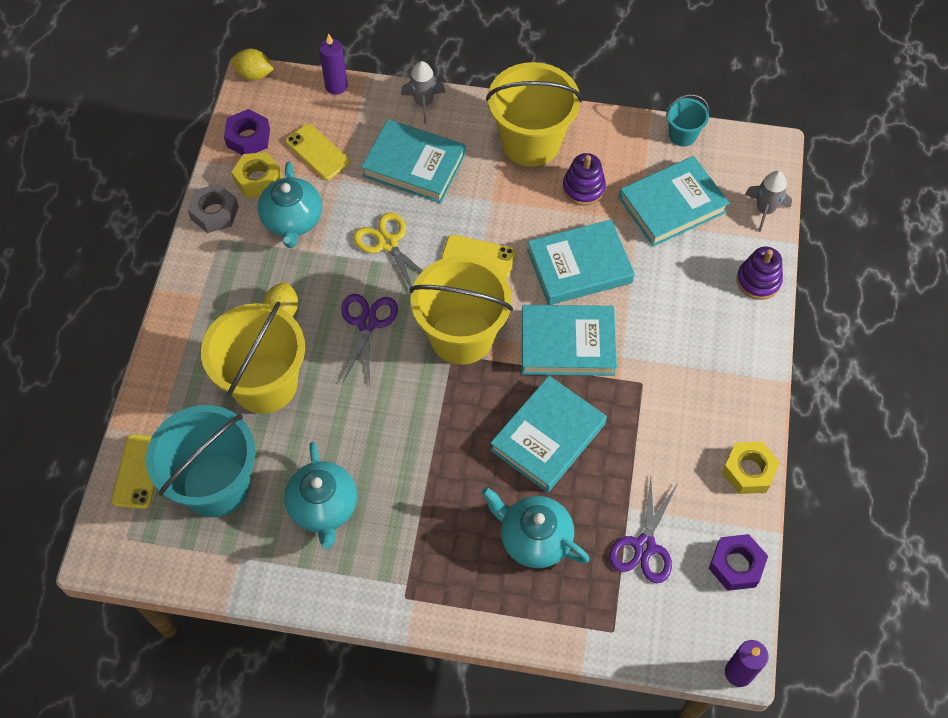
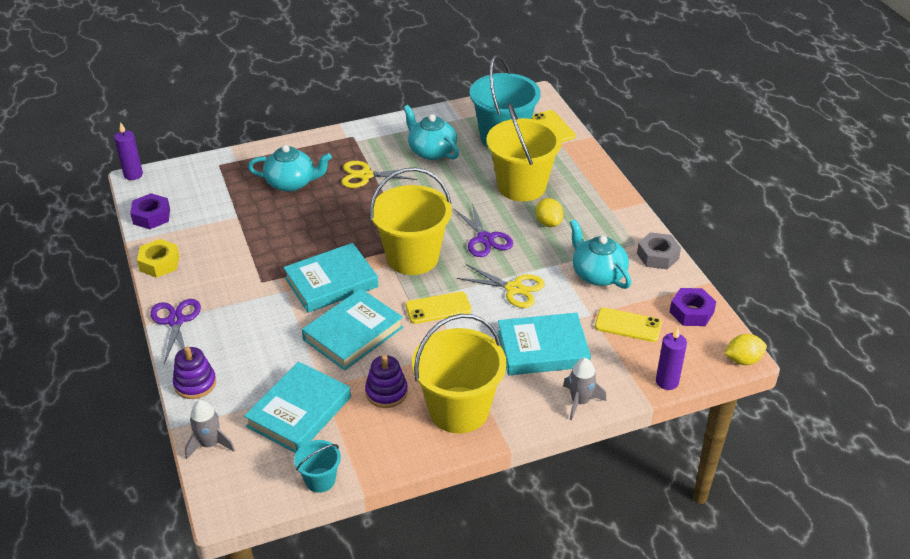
camera: 150 degrees right, 20 degrees down
yellow nut [231,152,282,198] -> none
turquoise book [490,376,607,493] -> none
purple scissors [609,478,677,583] -> purple scissors moved to [150,299,201,364]
none -> yellow scissors [341,161,418,188]

